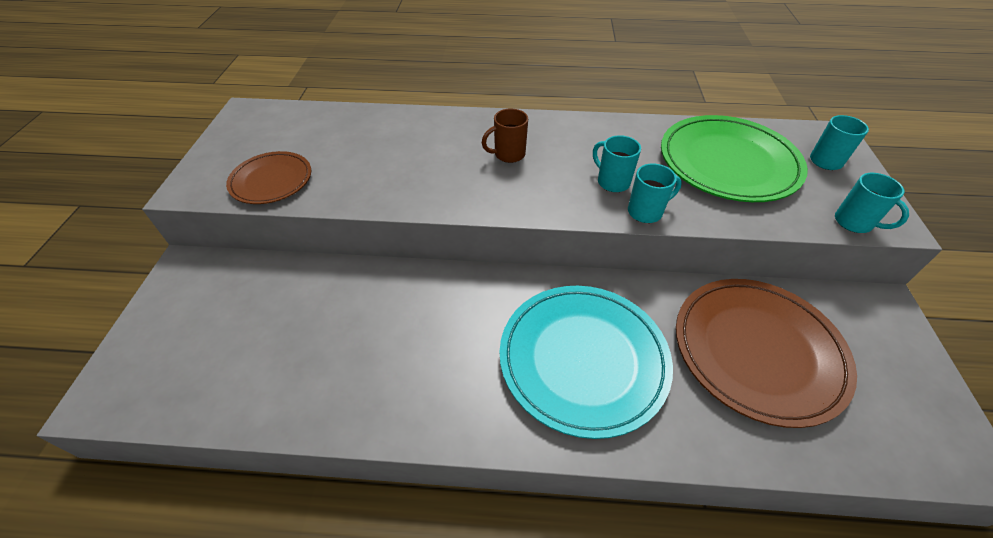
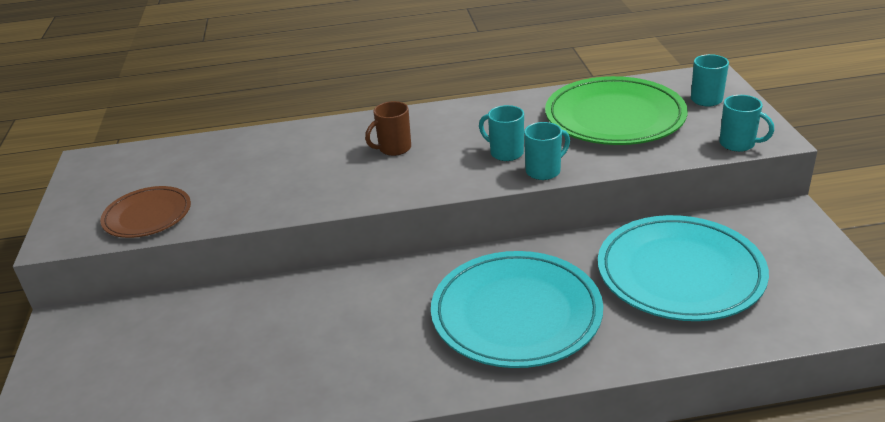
camera: 10 degrees left, 15 degrees down
brown plate [676,279,857,428] -> turquoise plate [598,215,769,321]

